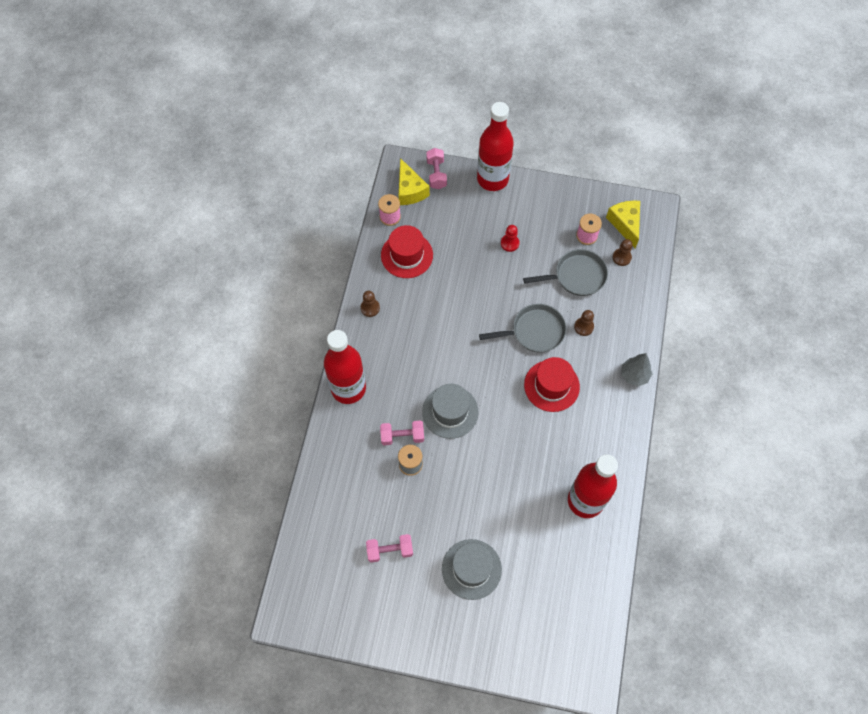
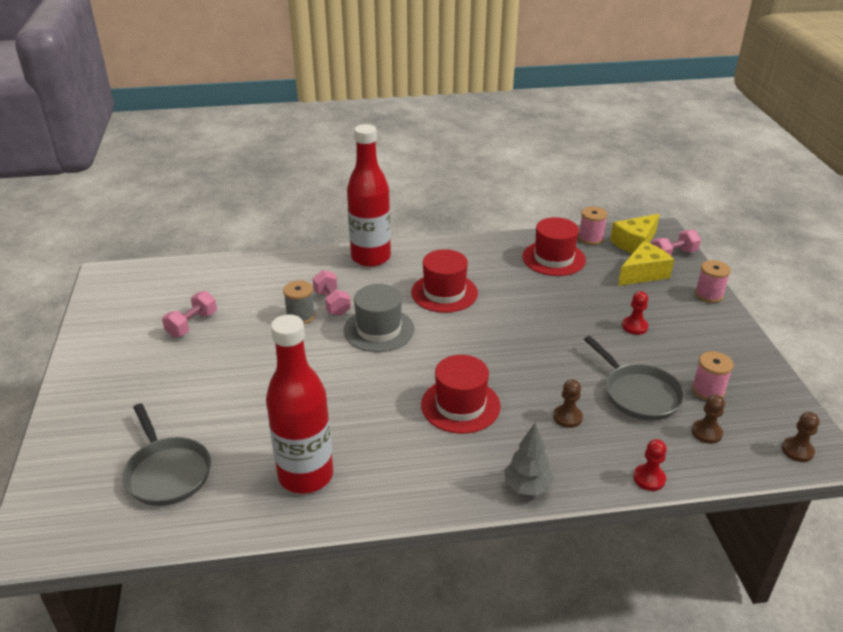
camera: 70 degrees right, 30 degrees down
brown pawn [361,291,380,317] -> brown pawn moved to [782,412,820,462]
pink dumbbell [366,534,413,563] -> pink dumbbell turned 60 degrees clockwise [162,291,217,337]
grey hat [442,539,502,600] -> none
red bottle [477,102,514,191] -> pink spool [695,260,731,303]
grey pan [479,304,566,353] -> grey pan moved to [123,403,211,506]
yellow cheese [606,201,640,248] -> yellow cheese moved to [618,241,674,286]
none -> red hat [411,249,478,313]
none -> red pawn [633,439,667,491]

